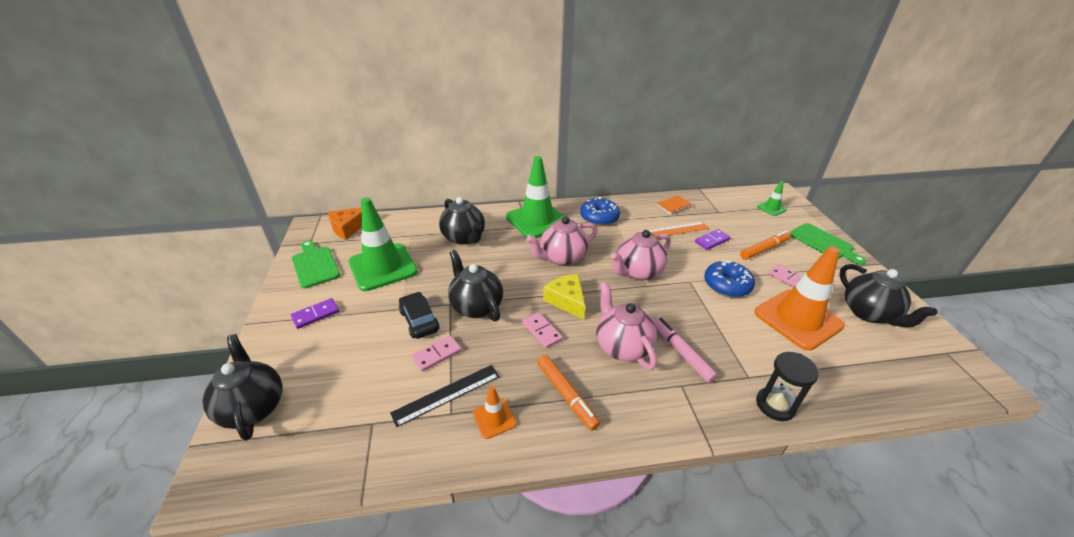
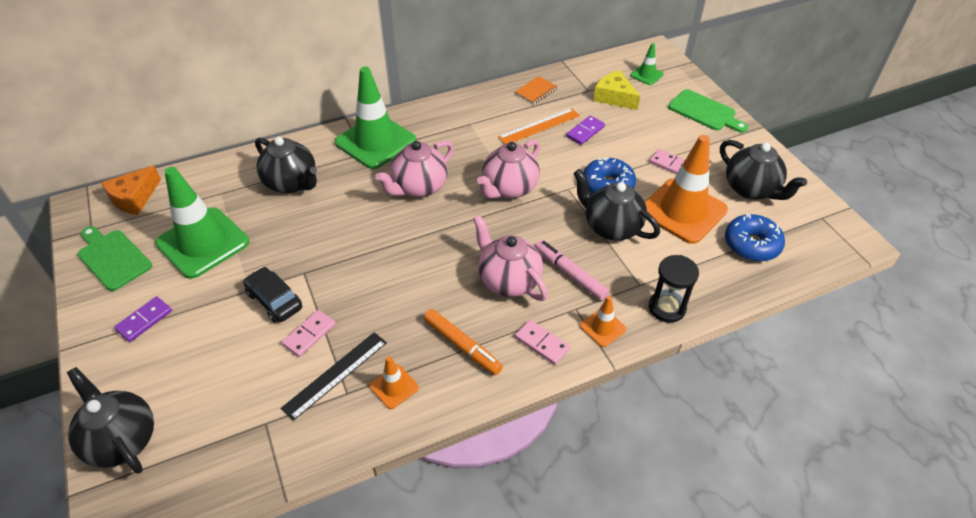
camera: 15 degrees left, 10 degrees up
black teapot [448,250,503,321] -> black teapot moved to [573,169,660,241]
pink domino [522,312,563,348] -> pink domino moved to [515,320,570,365]
yellow cheese [543,274,585,320] -> yellow cheese moved to [593,70,640,110]
blue donut [580,197,620,226] -> blue donut moved to [725,214,785,262]
orange marker [740,231,791,260] -> none
none -> orange traffic cone [580,296,627,347]

